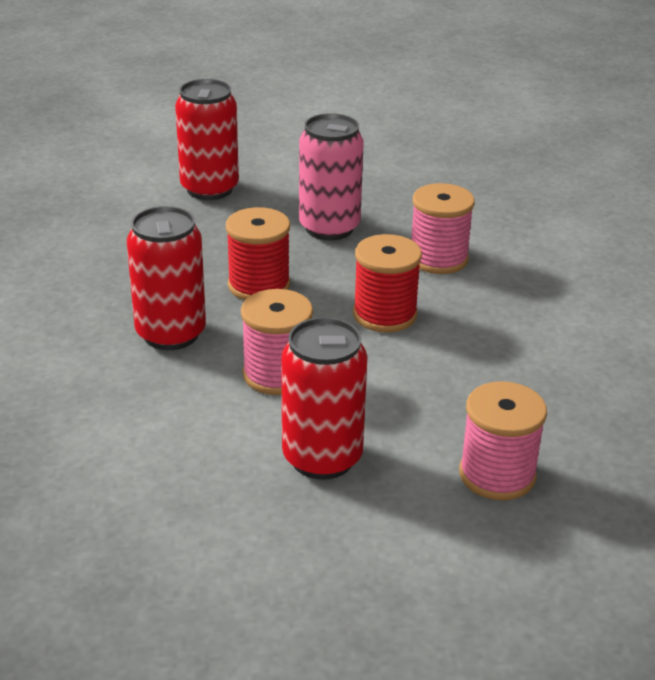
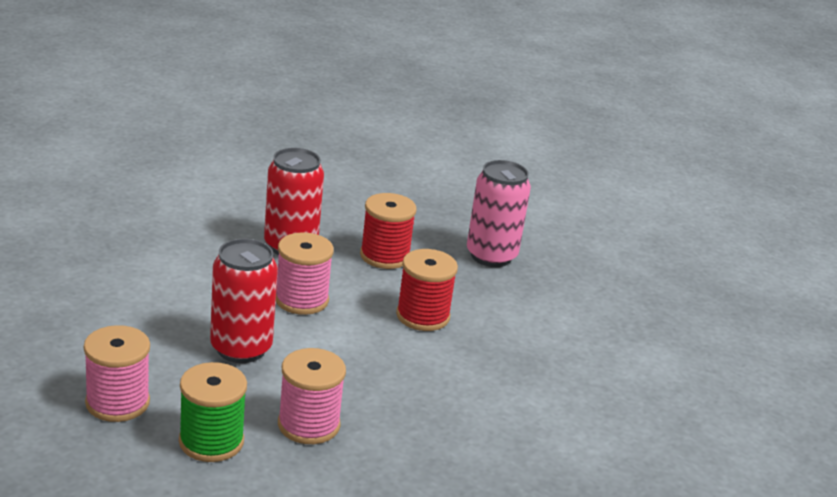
camera: 45 degrees right, 5 degrees down
red can [175,79,239,200] -> none
pink spool [411,183,475,274] -> pink spool moved to [84,325,150,422]
none -> green spool [179,362,247,462]

